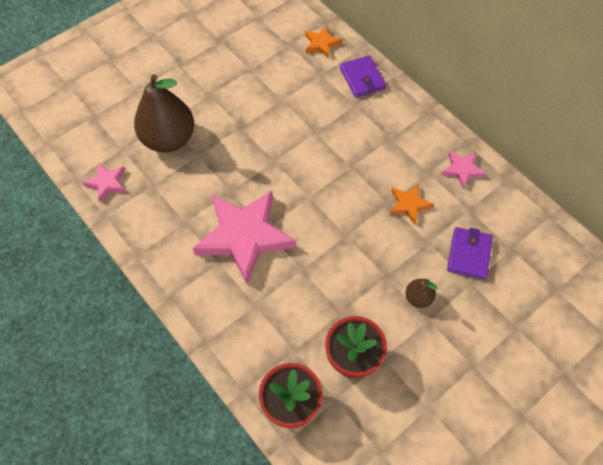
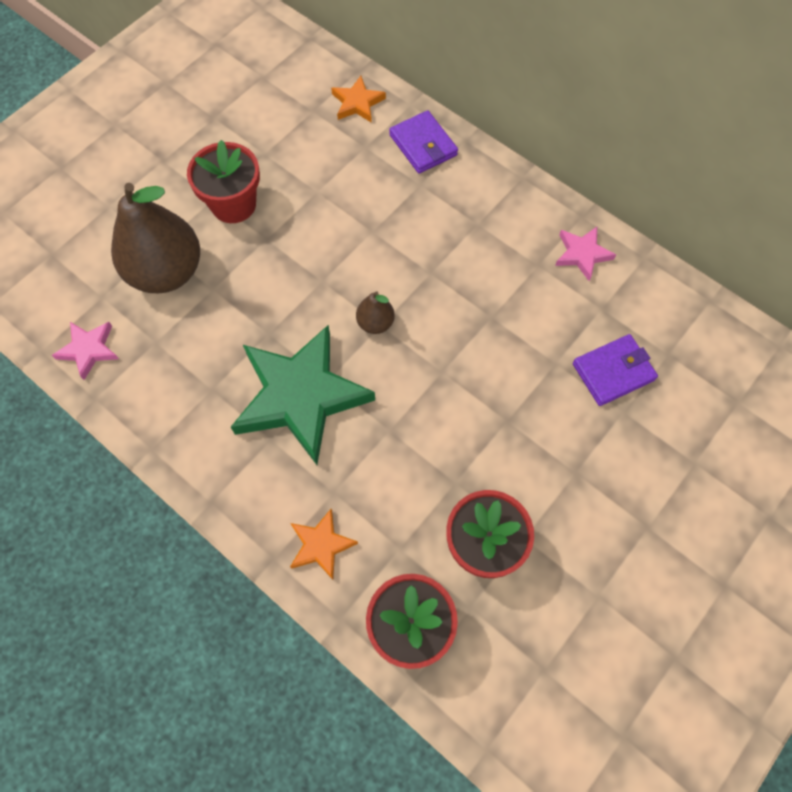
camera: 10 degrees left, 5 degrees up
pink star [193,191,296,284] -> green star [231,325,375,465]
orange star [389,184,434,225] -> orange star moved to [290,509,358,580]
brown pear [405,279,437,308] -> brown pear moved to [356,291,395,334]
purple wallet [447,227,493,280] -> purple wallet turned 60 degrees clockwise [573,334,658,406]
none -> red flower pot [187,140,260,223]

